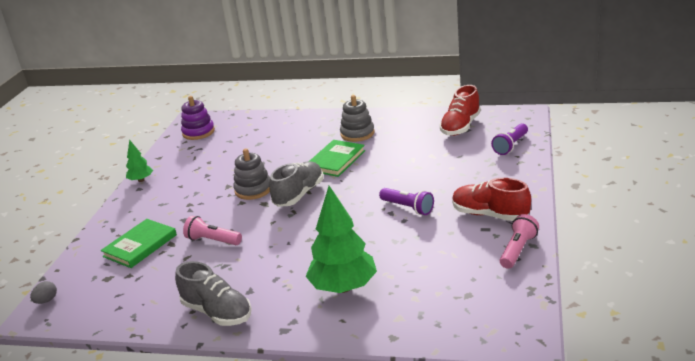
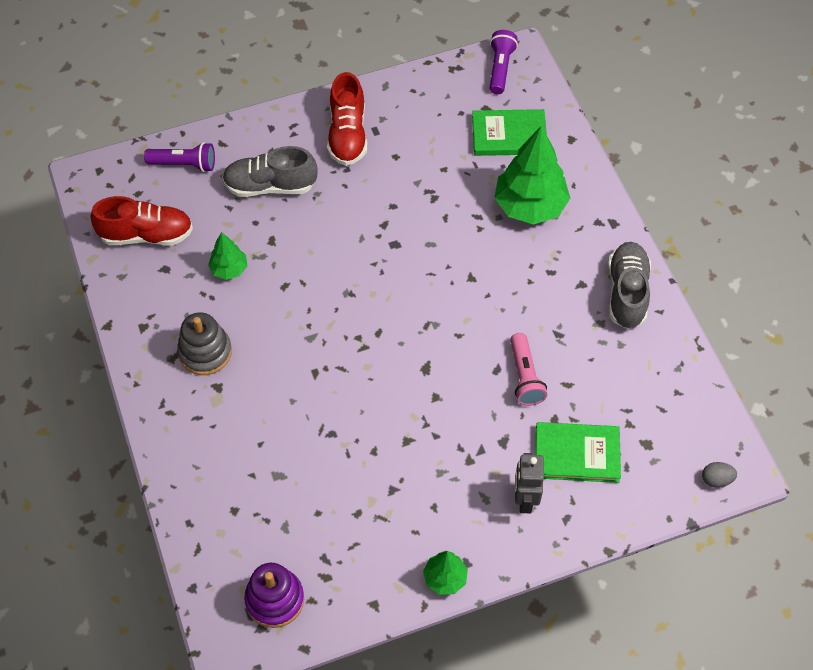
camera: 125 degrees left, 30 degrees up
grey stacking toy [233,149,270,200] -> none
grey shoe [269,161,324,207] -> grey shoe moved to [222,146,317,197]
green book [309,140,365,177] -> green book moved to [472,109,547,156]
purple flashlight [379,188,434,215] -> purple flashlight moved to [490,30,518,94]
pink flashlight [500,214,539,269] -> none
none -> green tree [208,232,247,280]
none -> grey robot [515,453,544,513]

